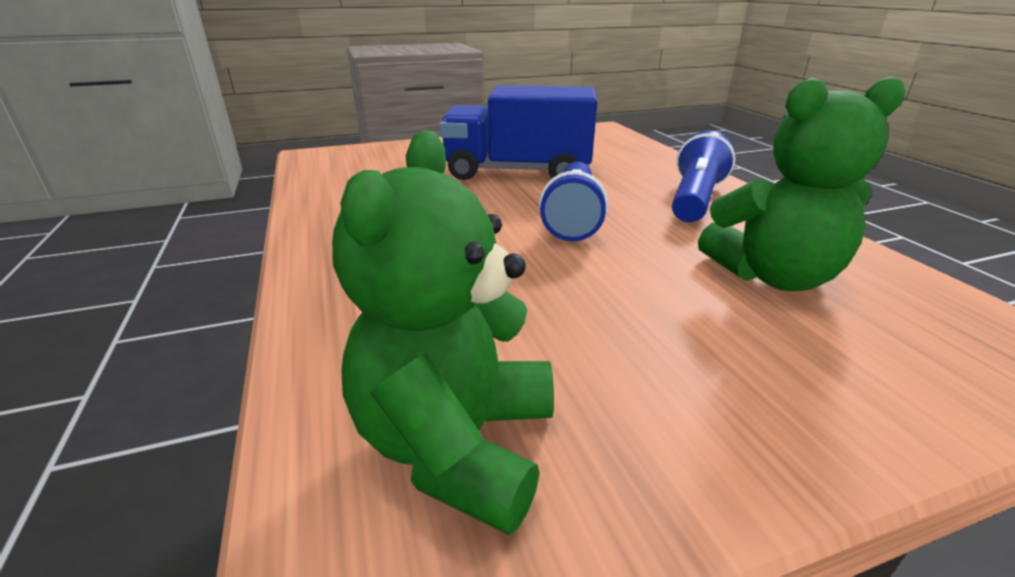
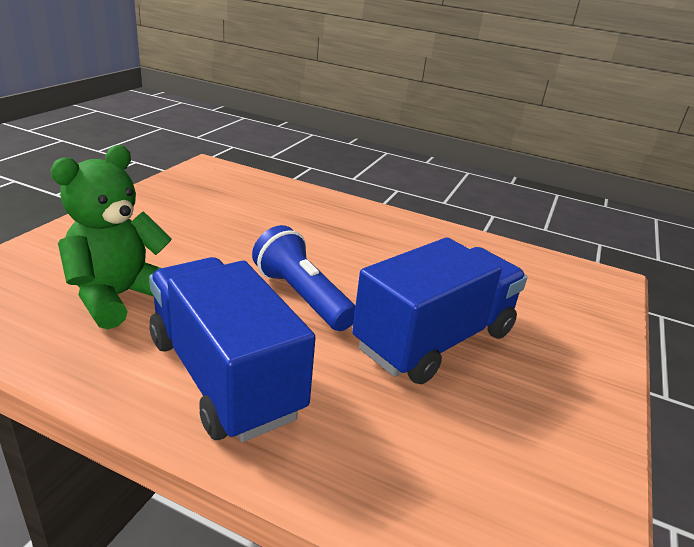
camera: 130 degrees right, 0 degrees up
green teddy bear [332,130,554,536] -> none
blue flashlight [672,131,736,222] -> blue truck [149,257,316,442]

